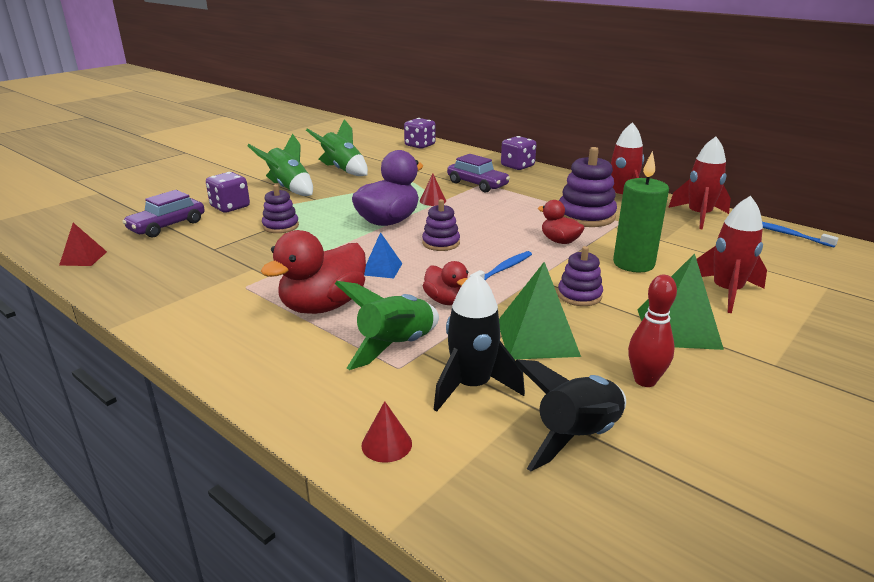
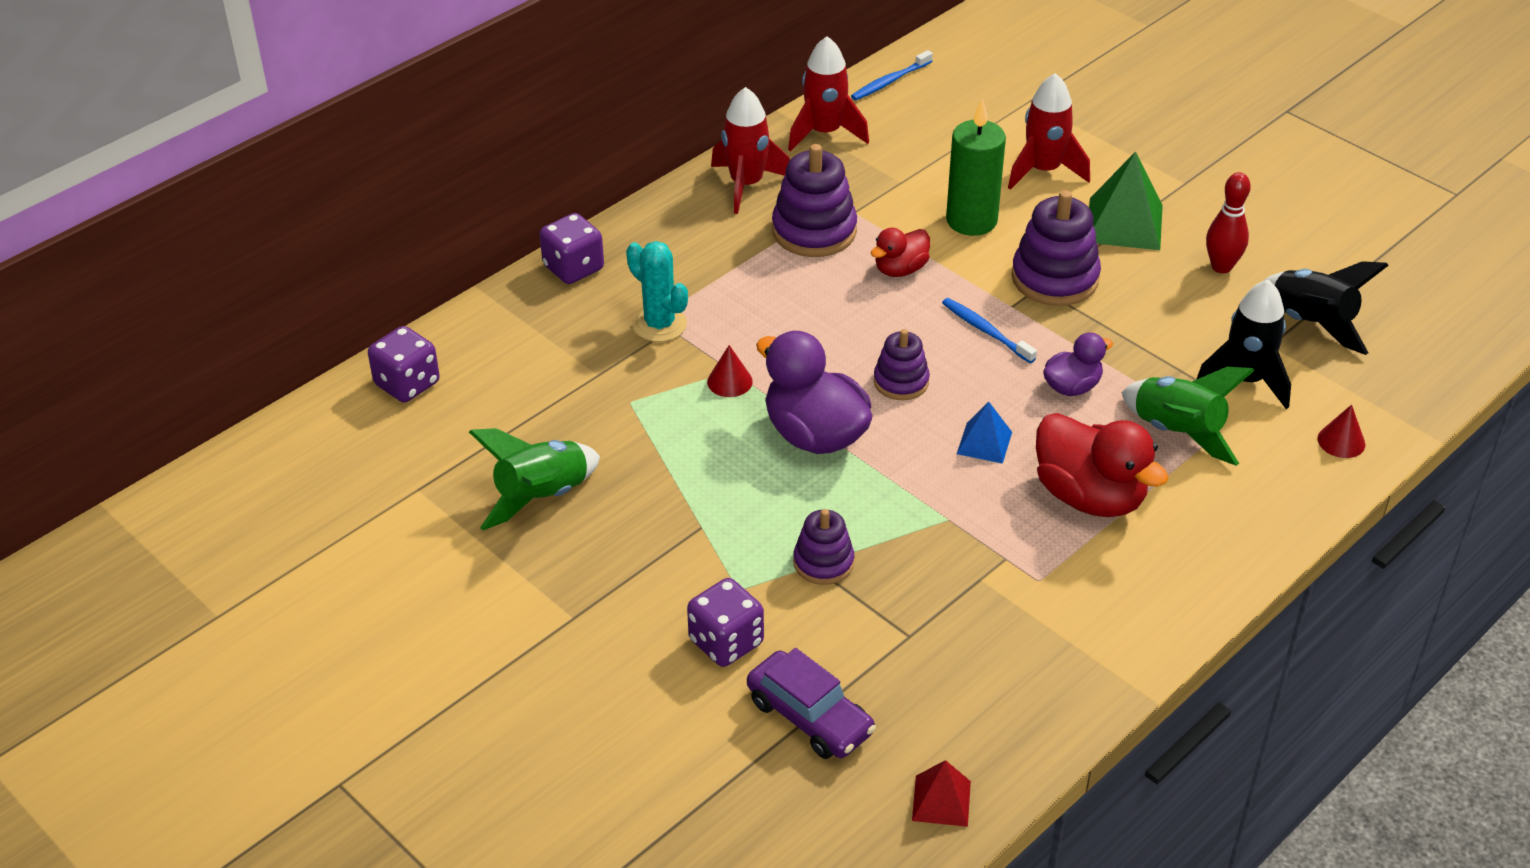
camera: 85 degrees left, 15 degrees up
green rocket [247,134,313,196] -> none
red duck [423,261,468,305] -> purple duck [1043,332,1113,396]
purple car [447,154,510,193] -> turquoise cactus [626,241,688,342]
green pyramid [499,262,581,359] -> none
purple stacking toy [558,246,603,306] -> purple stacking toy [1012,190,1101,306], size x1.66

